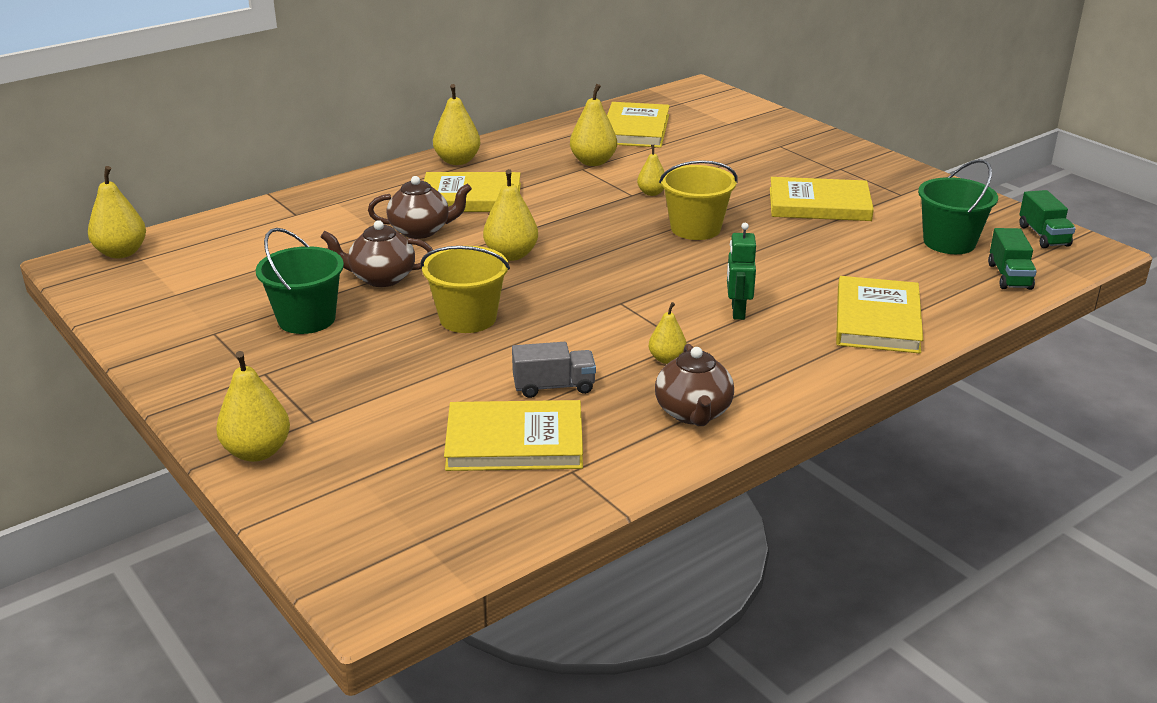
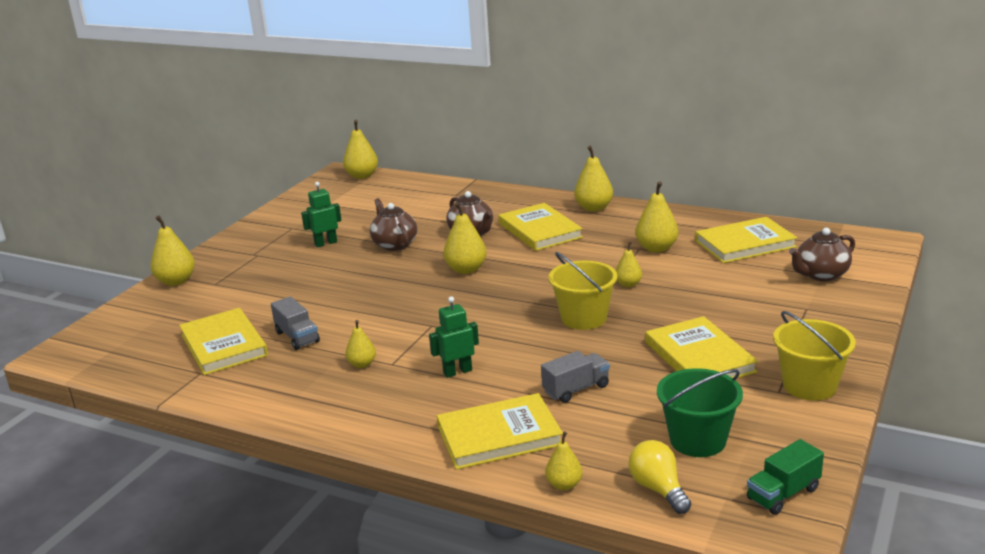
camera: 65 degrees right, 5 degrees down
green bucket [256,228,344,334] -> green robot [301,182,342,248]
yellow bucket [421,246,510,333] -> yellow bucket moved to [773,311,856,401]
brown teapot [655,344,734,426] -> brown teapot moved to [789,228,855,281]
green truck [988,228,1037,290] -> yellow light bulb [628,440,691,514]
none -> grey truck [541,351,610,403]
none -> yellow pear [545,432,582,490]

